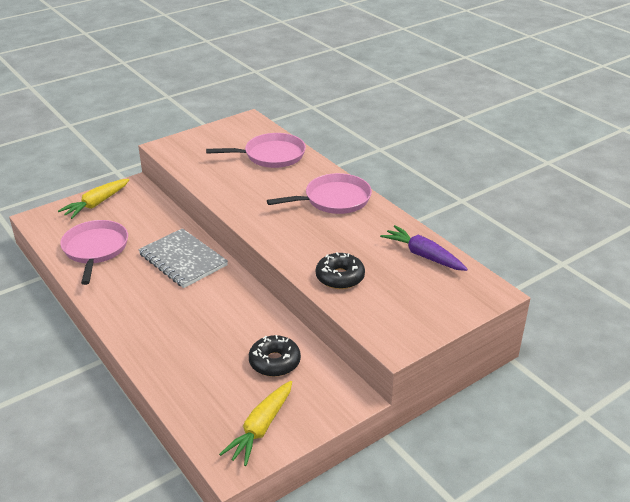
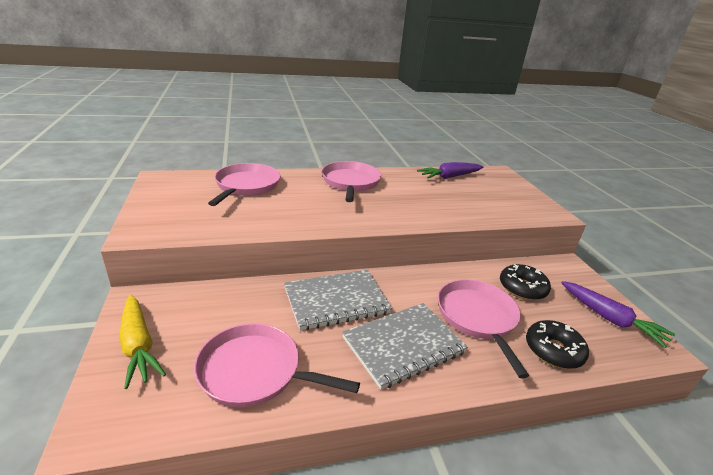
camera: 70 degrees left, 5 degrees down
yellow carrot [219,381,292,466] -> purple carrot [561,281,675,348]
black donut [316,252,365,289] -> black donut moved to [526,320,589,369]
none -> grey notebook [342,303,468,390]
none -> pink pan [438,279,529,379]

